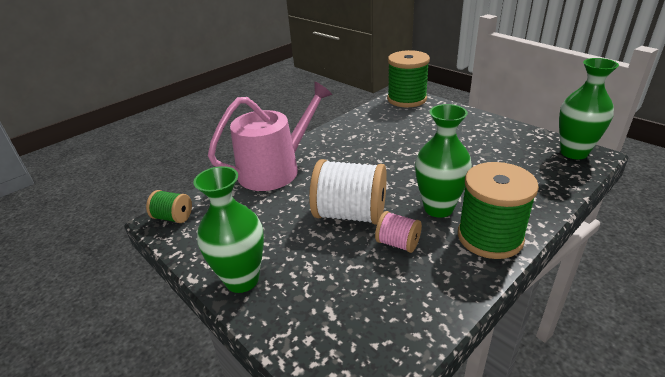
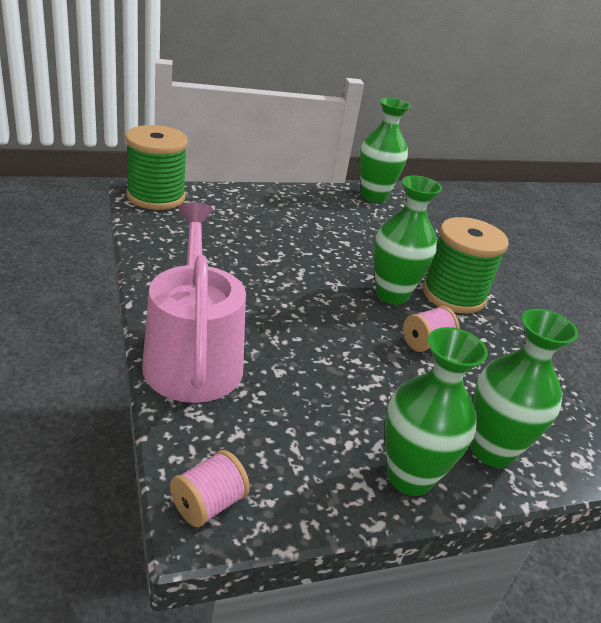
camera: 70 degrees left, 0 degrees up
green spool [146,190,192,223] -> pink spool [170,450,250,527]
white spool [309,159,387,225] -> none
none -> green vase [471,309,578,468]

